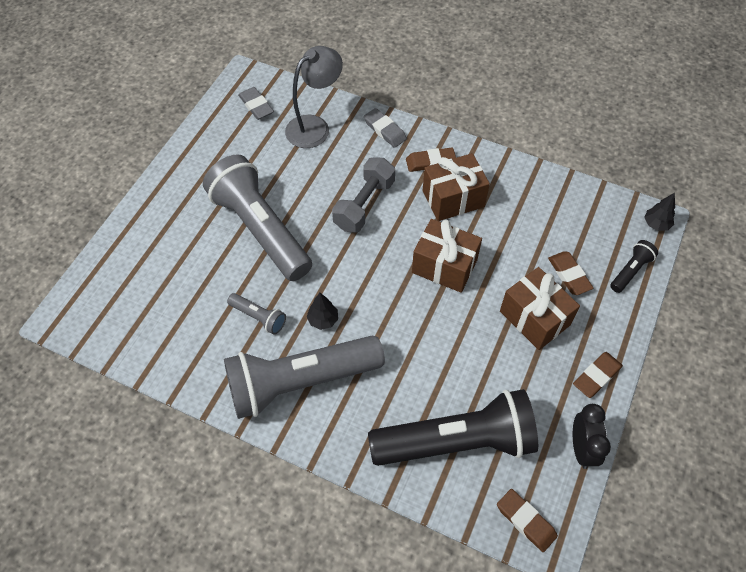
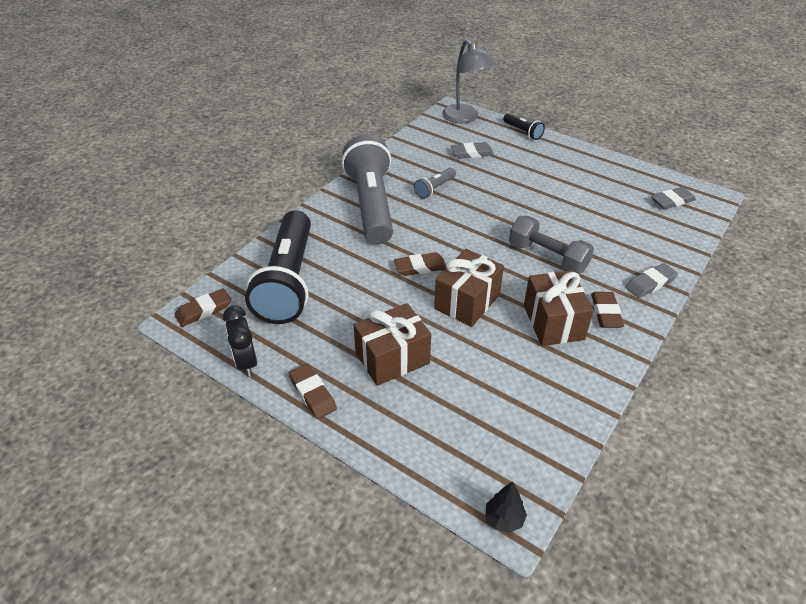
camera: 100 degrees right, 15 degrees down
grey flashlight [203,154,312,281] -> none
grey lamp [285,46,343,148] -> grey lamp moved to [442,40,495,123]
black tree [307,293,338,330] -> none
brown eraser [548,251,593,295] -> brown eraser moved to [394,252,446,276]
black clock [573,404,611,469] -> black clock turned 60 degrees clockwise [223,305,257,377]
black flashlight [610,240,658,293] -> black flashlight moved to [503,113,545,140]
none -> grey eraser [451,142,494,159]

